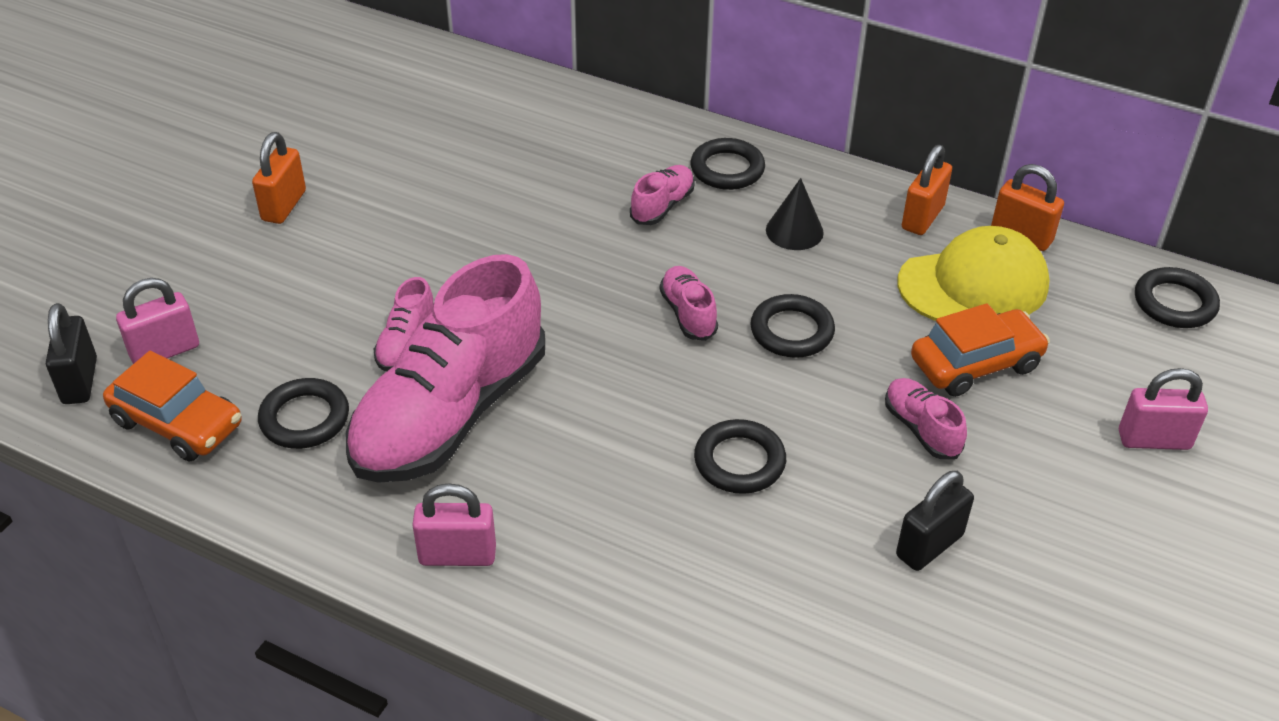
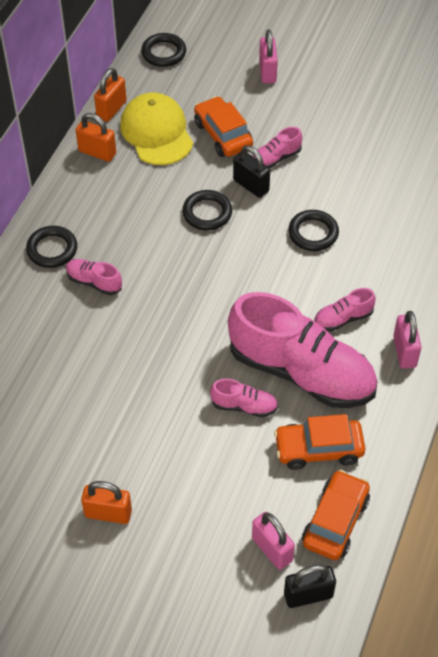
camera: 95 degrees left, 10 degrees up
black ring [258,378,349,449] -> orange car [274,414,365,470]
pink shoe [660,266,718,341] -> pink shoe moved to [314,288,376,331]
black cone [766,178,824,250] -> none
black padlock [896,471,974,571] -> black padlock moved to [233,145,270,198]

